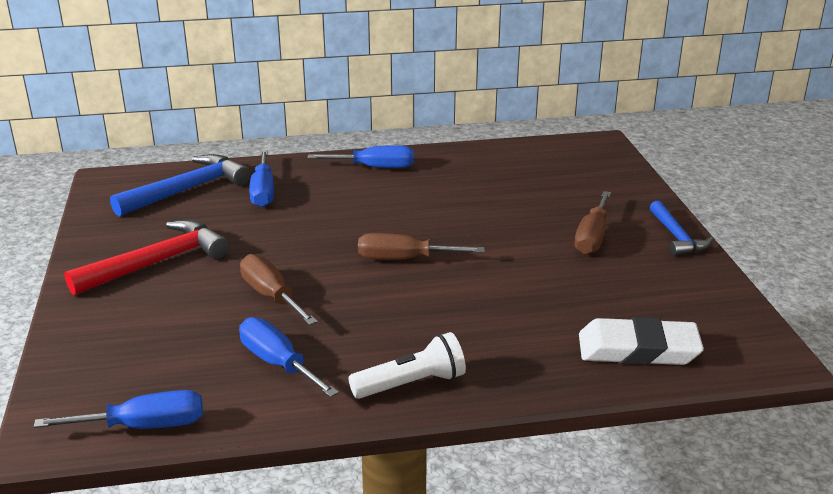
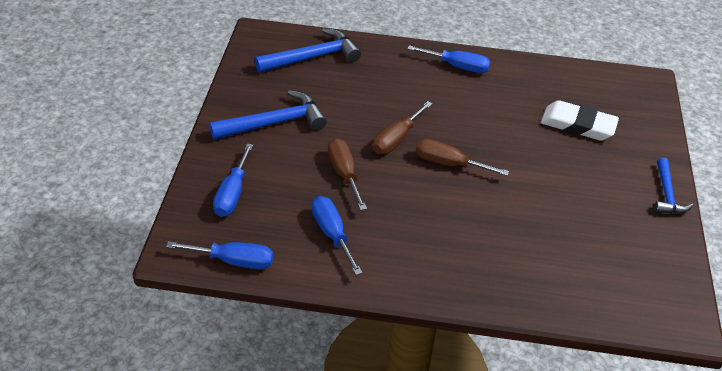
camera: 15 degrees right, 15 degrees up
red hammer [64,220,229,295] -> blue hammer [209,90,327,140]
blue screwdriver [249,150,274,207] -> blue screwdriver moved to [213,144,253,217]
white flashlight [348,332,466,399] -> none
brown screwdriver [574,191,611,255] -> brown screwdriver moved to [373,101,432,154]
white eraser [579,317,704,365] -> white eraser moved to [541,100,619,141]

